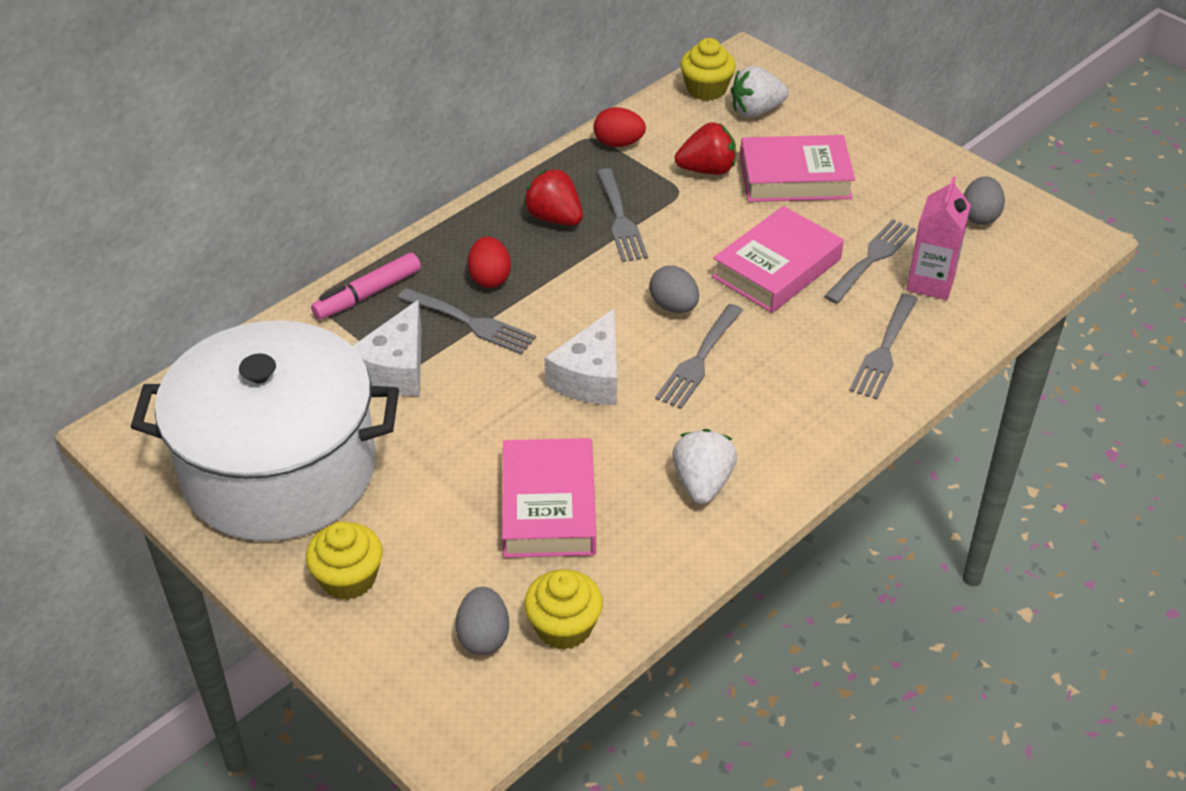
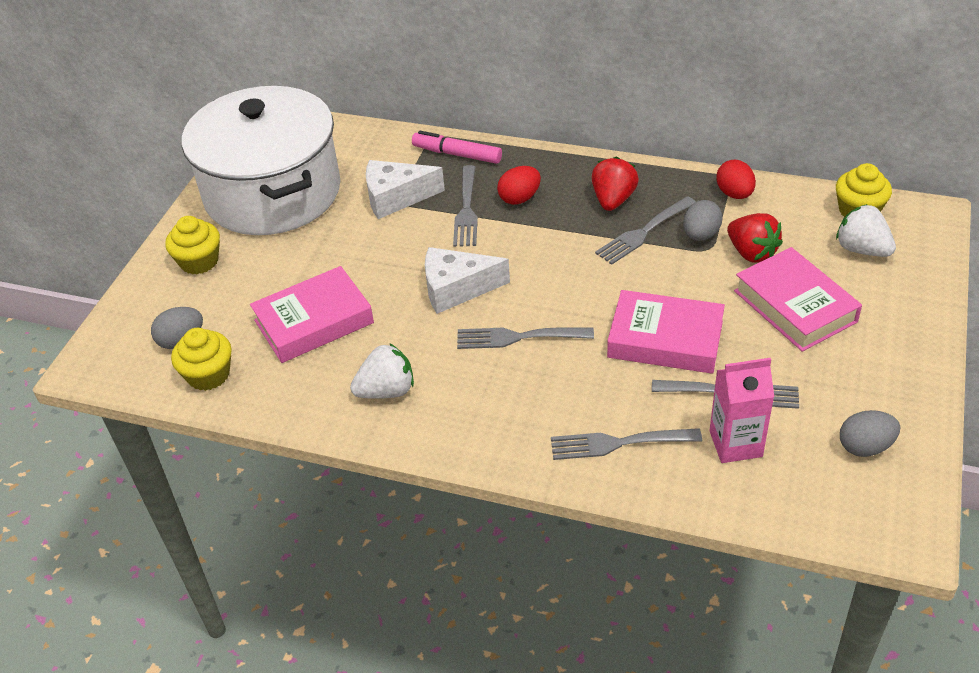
camera: 65 degrees right, 0 degrees up
grey egg [649,266,699,313] -> grey egg moved to [683,200,723,241]

